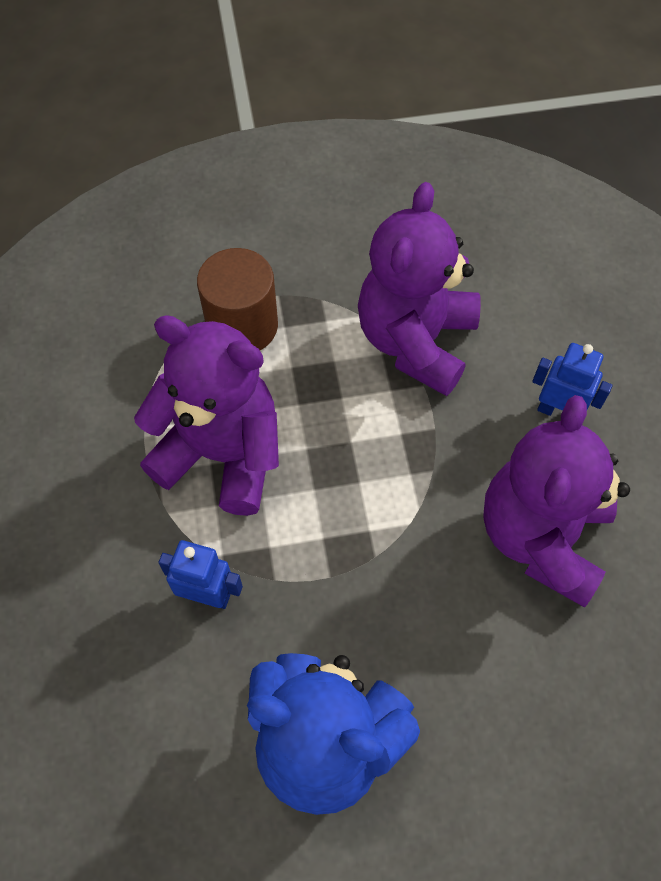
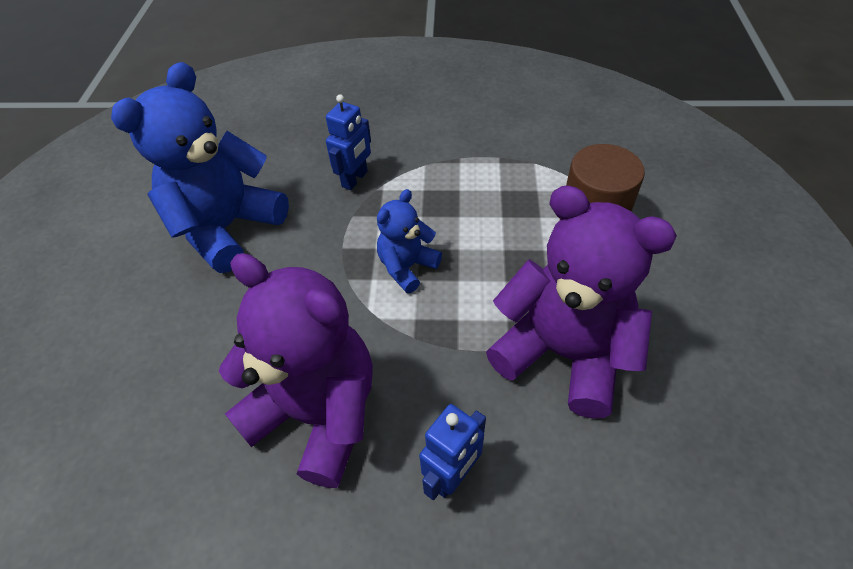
camera: 105 degrees right, 10 degrees down
purple teddy bear [134,315,279,516] -> none
none -> blue teddy bear [377,189,442,293]

